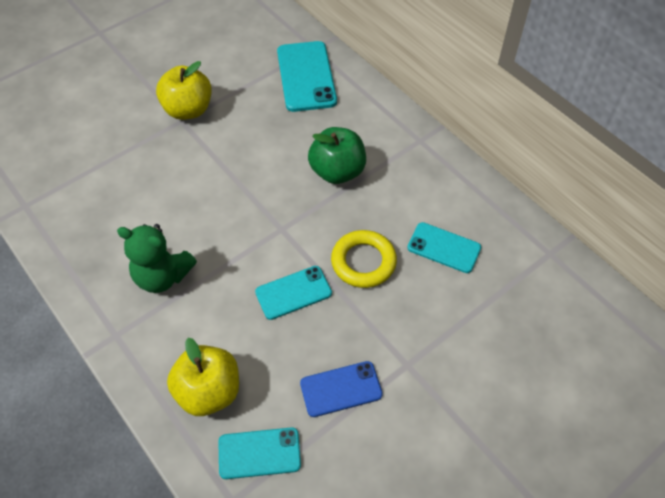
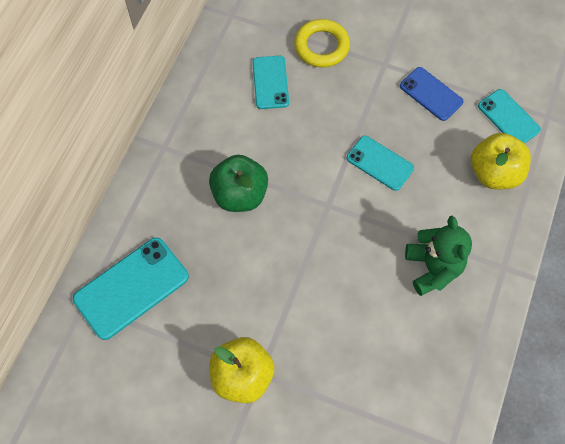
camera: 120 degrees left, 10 degrees up
yellow ring [331,230,397,288] -> yellow ring moved to [294,19,350,68]

